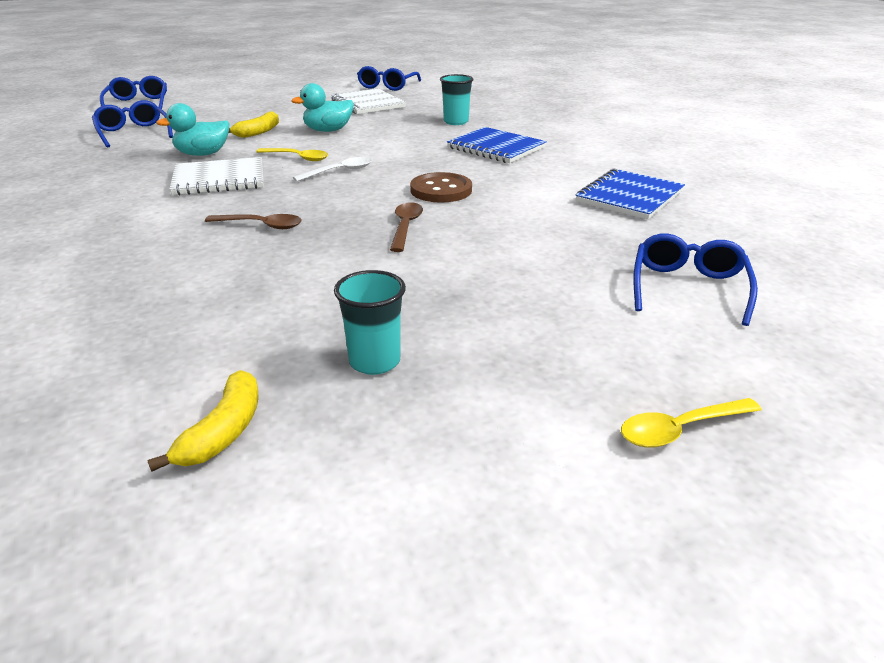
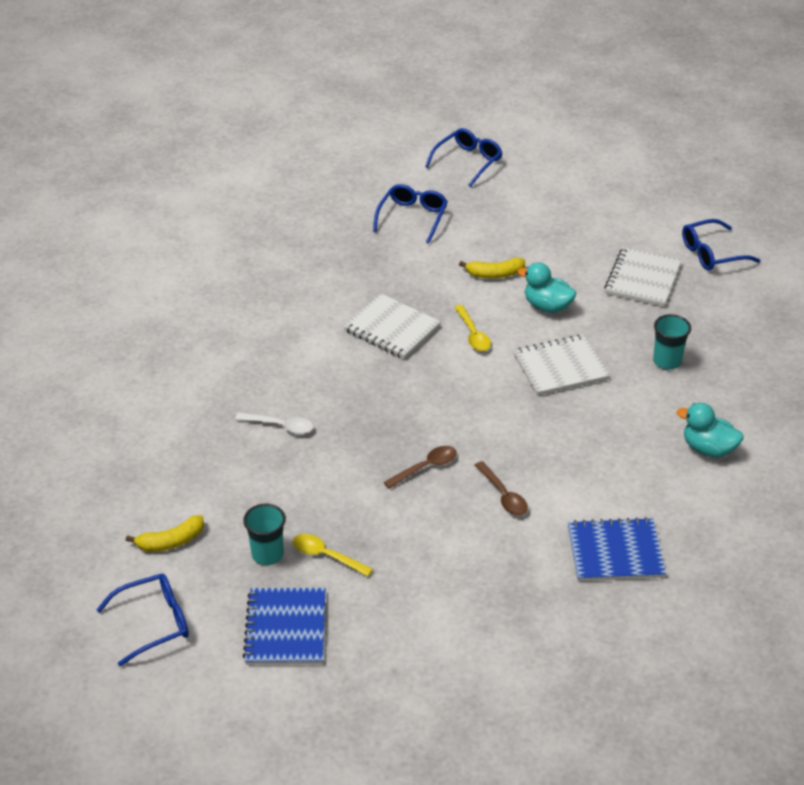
camera: 50 degrees right, 10 degrees up
turquoise duck [156,103,229,156] -> turquoise duck moved to [677,403,743,457]
brown spoon [205,214,302,229] -> brown spoon moved to [474,461,528,515]
white spoon [293,157,372,182] -> white spoon moved to [235,412,314,434]
brown button [410,172,472,203] -> none
blue notebook [447,127,547,163] -> blue notebook moved to [243,588,325,665]
yellow spoon [621,398,762,448] -> yellow spoon moved to [293,534,373,577]
blue glasses [633,234,758,326] -> blue glasses moved to [96,574,189,666]
none -> white notebook [513,335,610,396]

